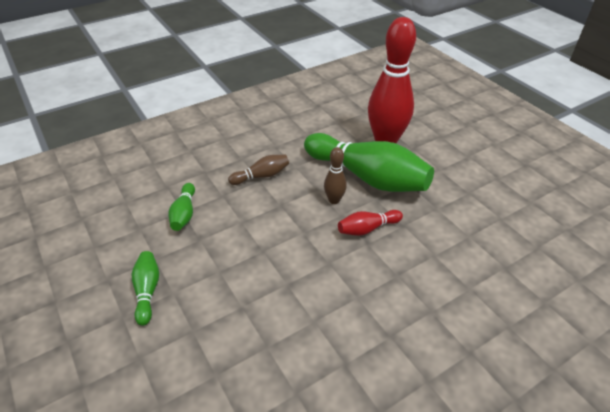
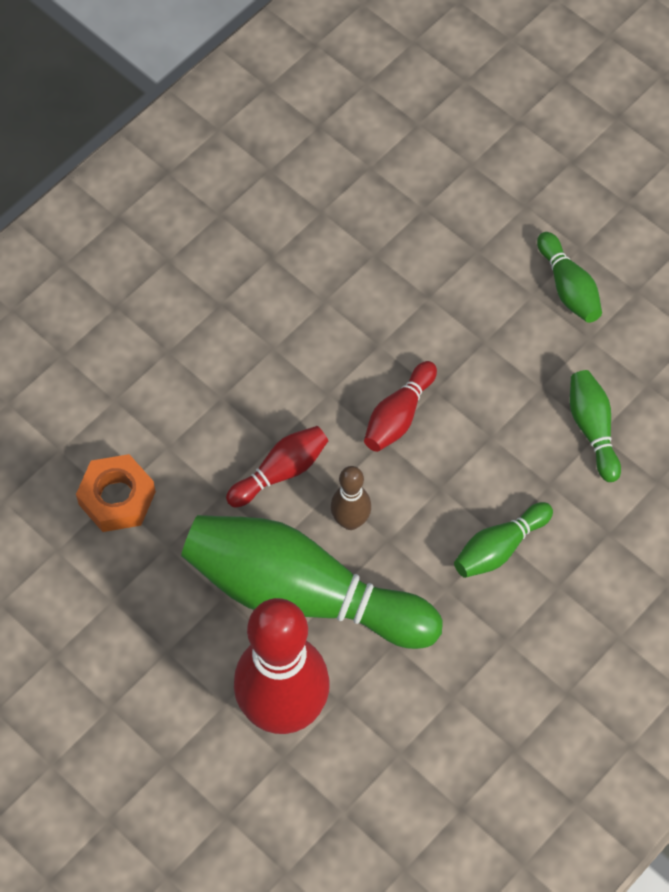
camera: 165 degrees right, 20 degrees up
brown bowling pin [228,155,289,185] -> green bowling pin [454,502,553,578]
none -> orange nut [76,454,156,532]
none -> red bowling pin [364,361,437,452]

